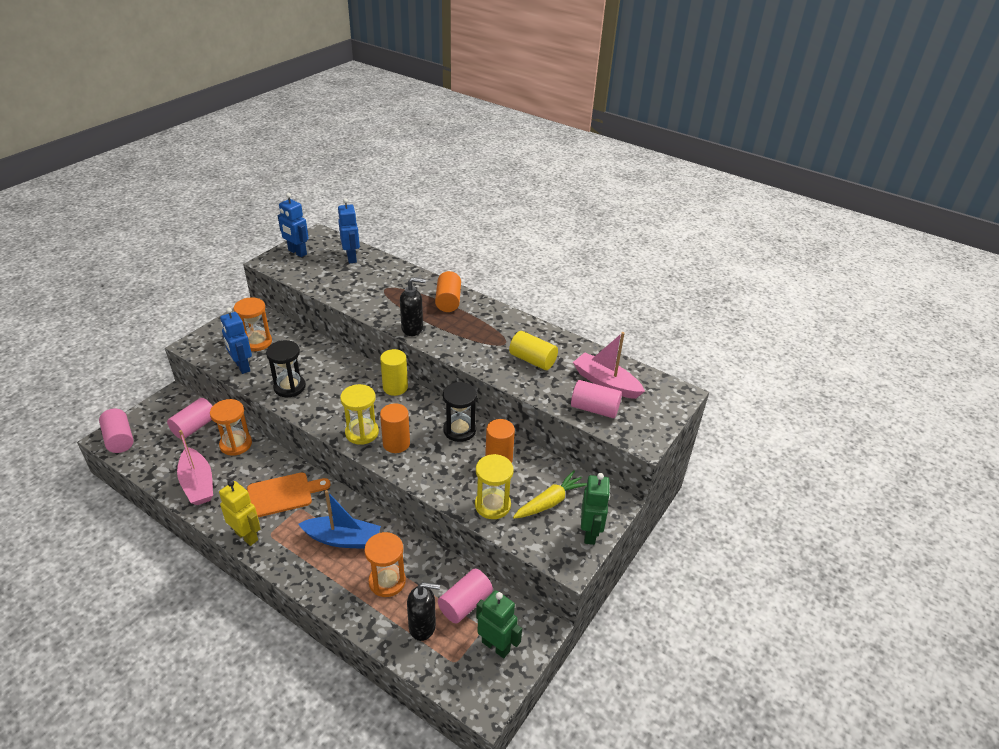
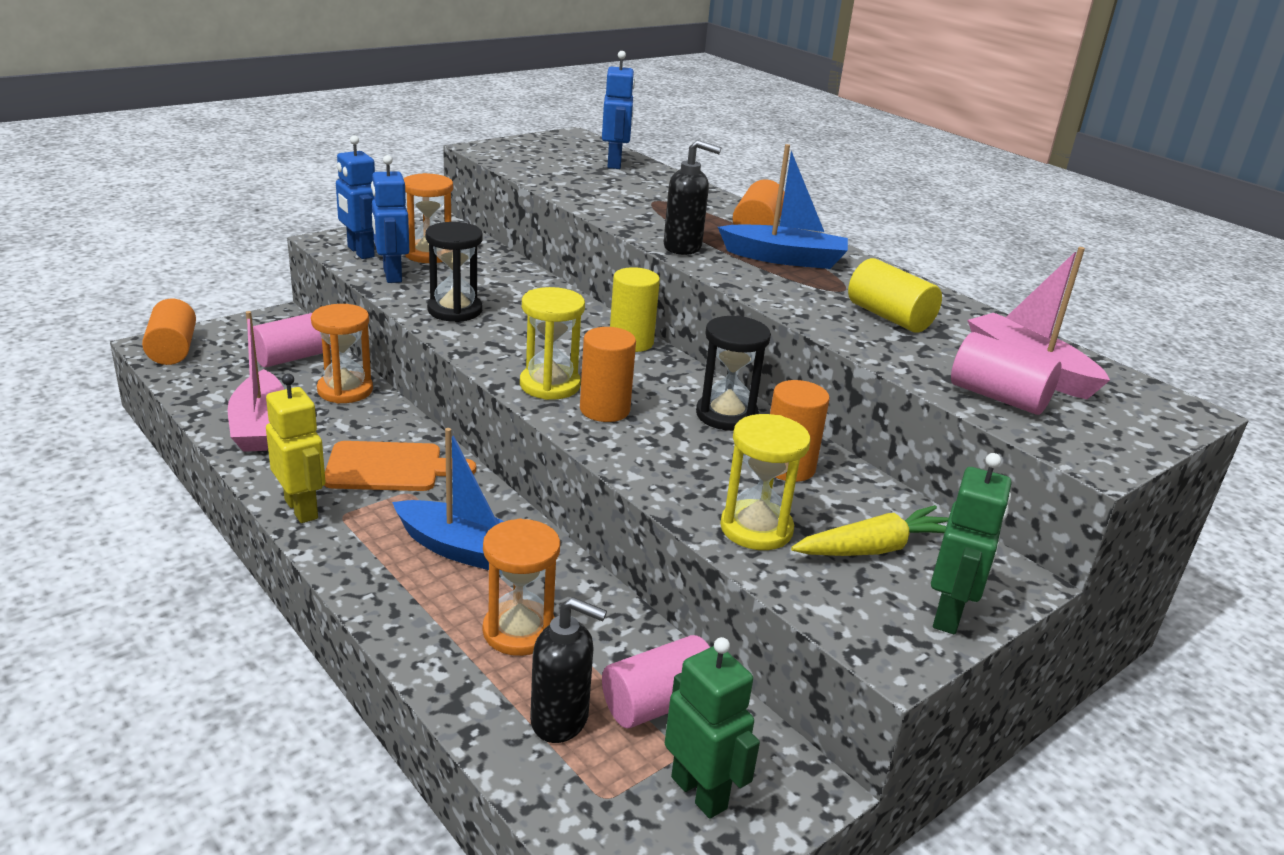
camera: 15 degrees right, 10 degrees down
pink cylinder [99,409,134,453] -> orange cylinder [142,299,196,365]
blue robot [278,193,309,257] -> blue robot moved to [336,135,375,259]
none -> blue boat [718,144,848,269]

